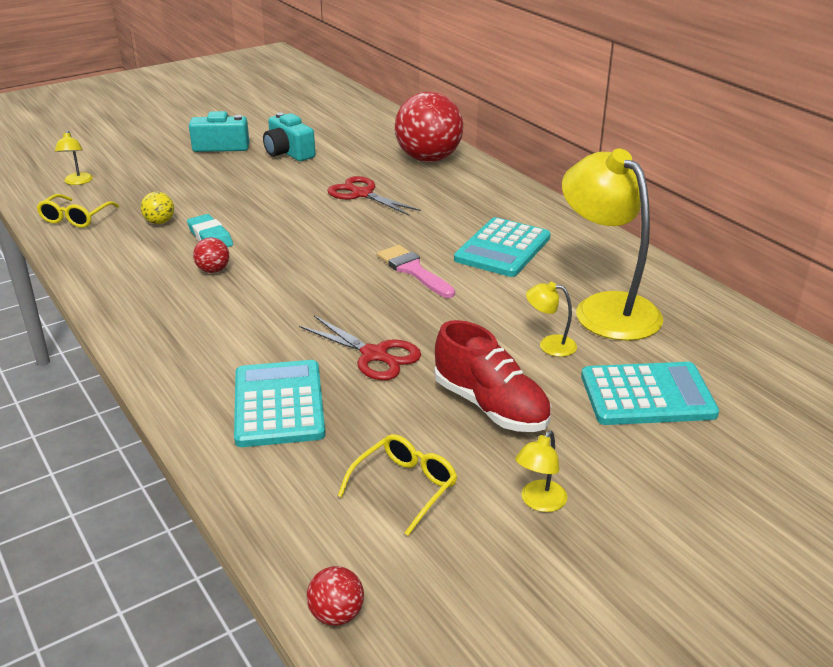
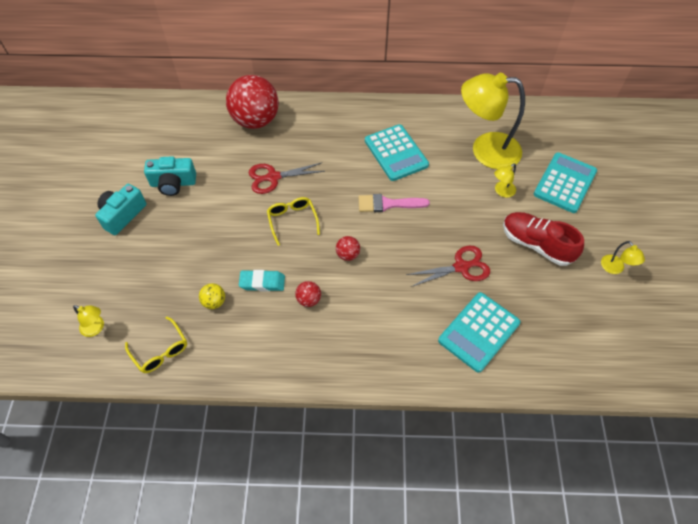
camera: 55 degrees left, 25 degrees up
turquoise calculator [234,360,325,447] -> turquoise calculator turned 75 degrees counterclockwise [438,292,520,373]
red ball [307,566,364,626] -> red ball moved to [336,236,360,261]
yellow glasses [338,434,457,536] -> yellow glasses moved to [267,197,320,246]
red shoe [434,320,551,432] -> red shoe turned 135 degrees counterclockwise [503,212,584,266]

